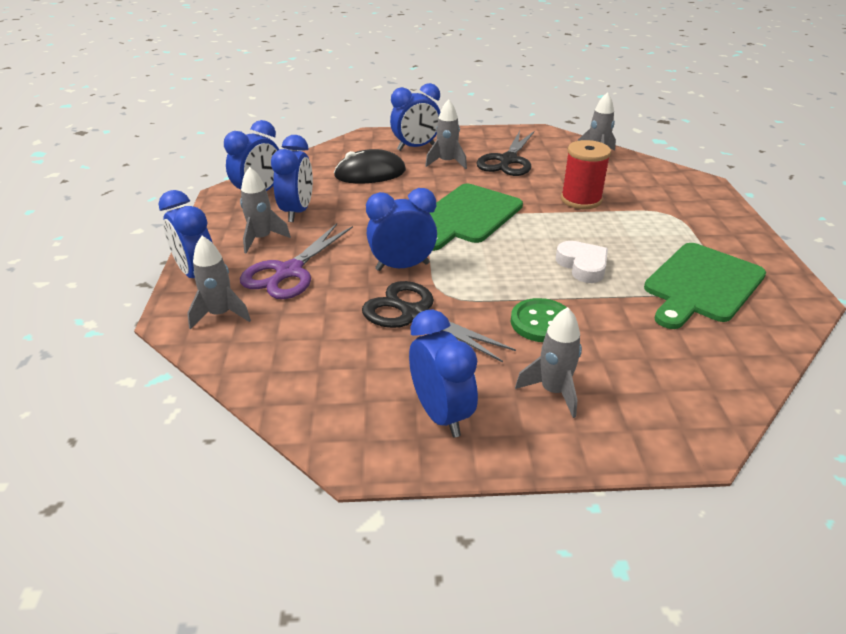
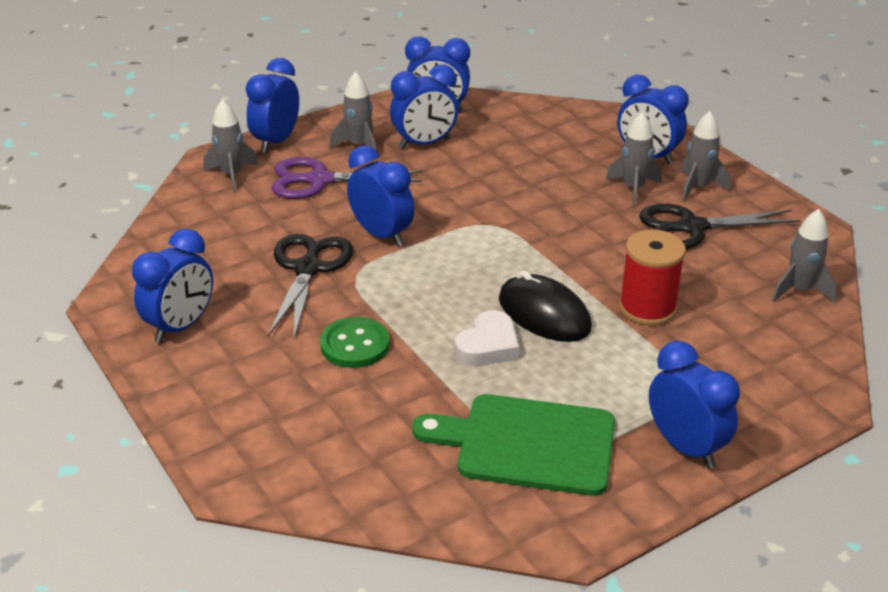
camera: 60 degrees right, 0 degrees up
black mouse [334,149,406,183] -> black mouse moved to [499,270,592,342]
green cutting board [429,184,523,251] -> none
grey rocket [515,307,582,418] -> grey rocket moved to [680,111,730,202]
none -> blue clock [649,341,740,468]

